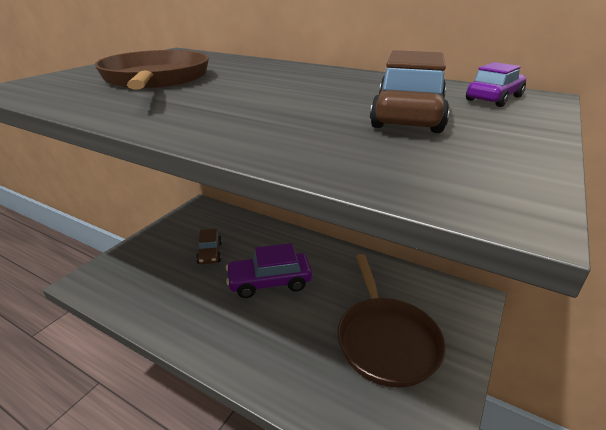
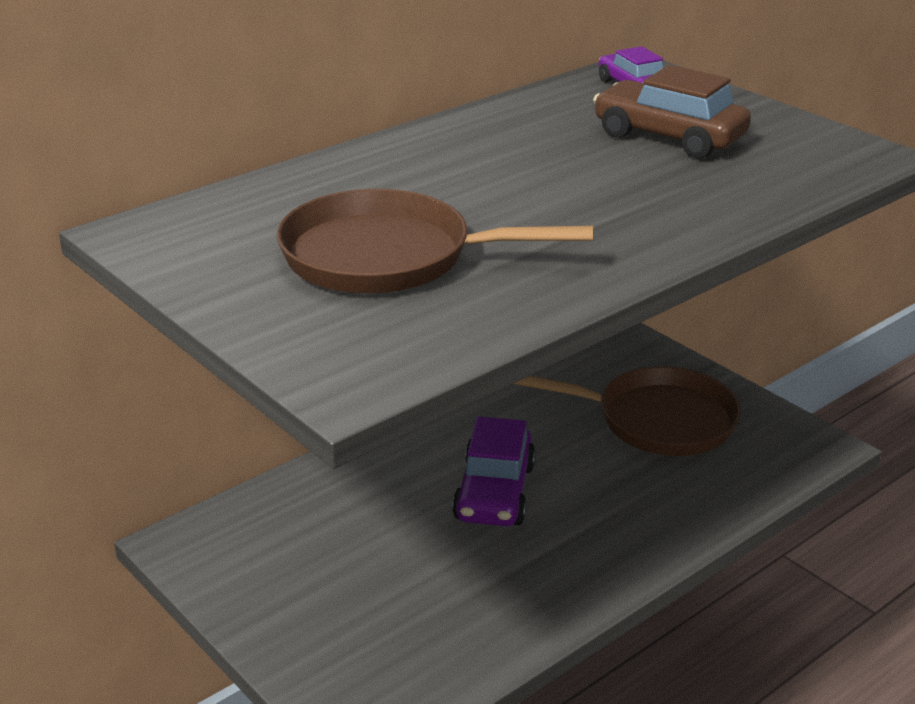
camera: 70 degrees left, 0 degrees up
brown car [196,229,222,264] -> none

